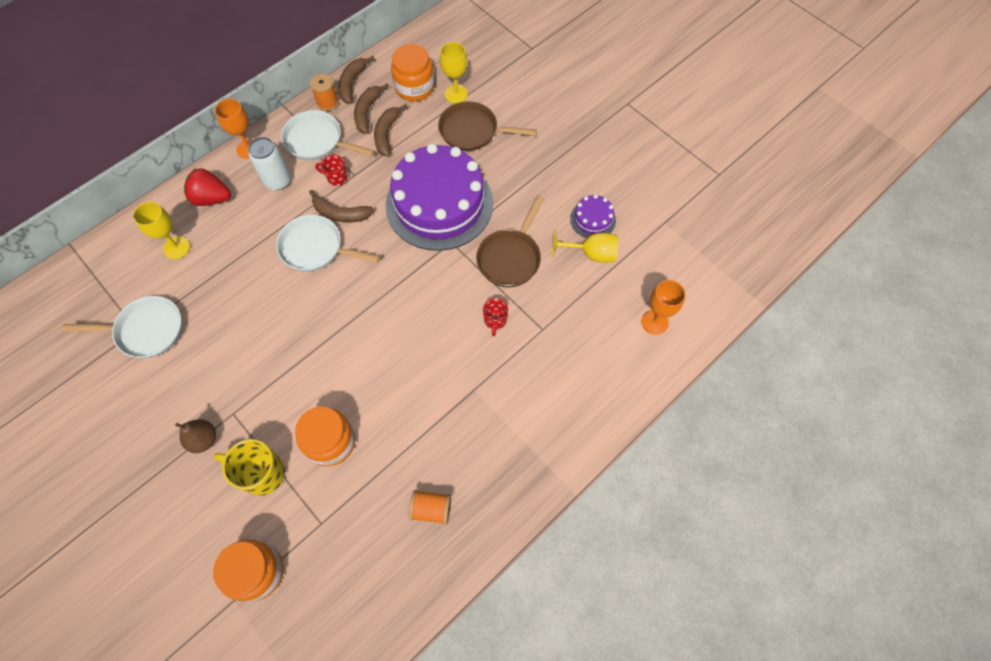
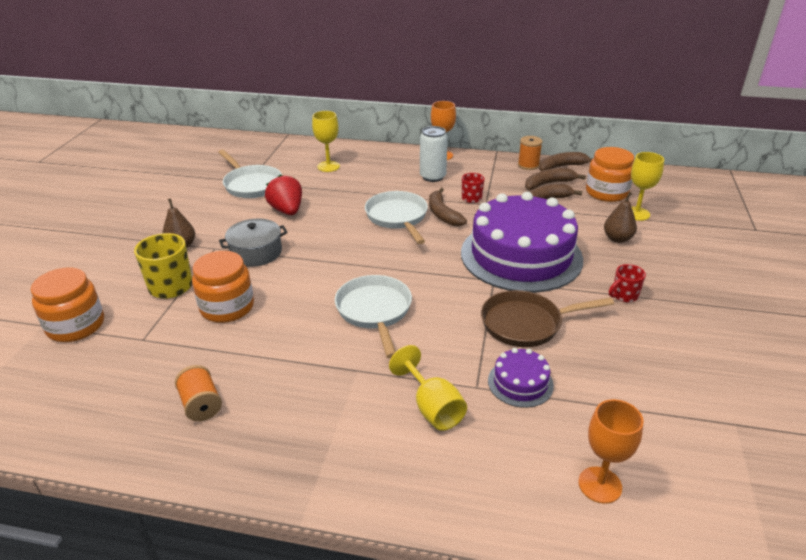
camera: 55 degrees right, 30 degrees down
red strawberry [184,168,231,206] -> red strawberry moved to [265,174,302,215]
white pan [281,110,375,160] -> white pan moved to [335,275,412,358]
brown pan [438,101,537,151] -> brown pear [604,192,637,243]
red mug [483,298,508,336] -> red mug moved to [609,264,646,302]
yellow goblet [552,230,618,263] -> yellow goblet moved to [389,345,467,431]
purple cake [570,194,616,238] -> purple cake moved to [488,348,554,408]
none -> grey pot [219,219,287,267]

